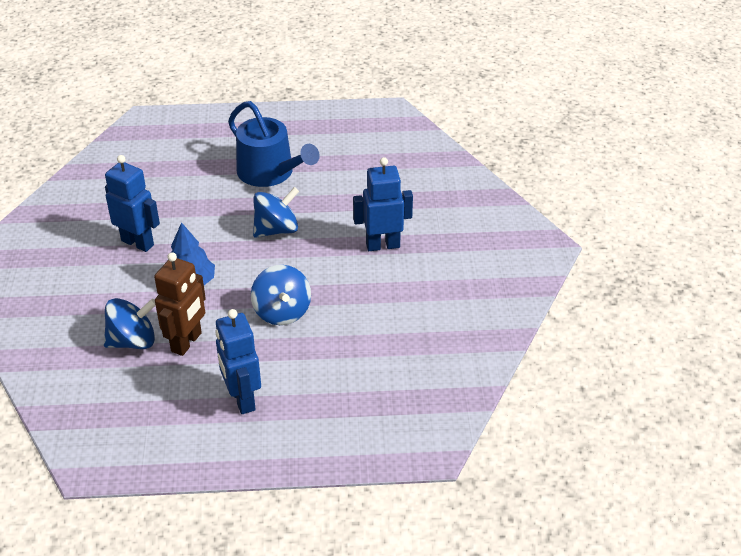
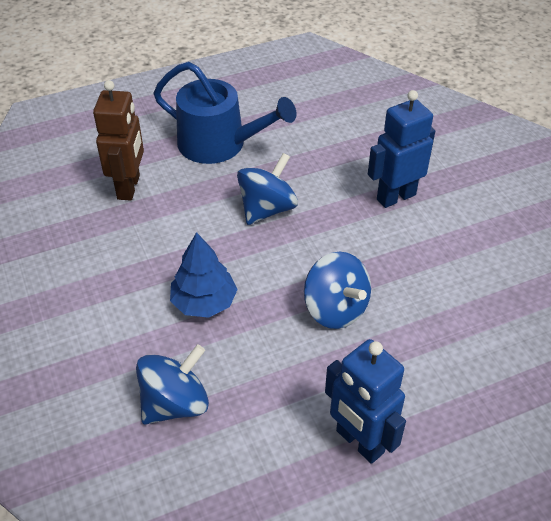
camera: 20 degrees left, 5 degrees up
blue robot [105,155,160,252] -> none
brown robot [154,252,206,356] -> brown robot moved to [93,80,144,201]

